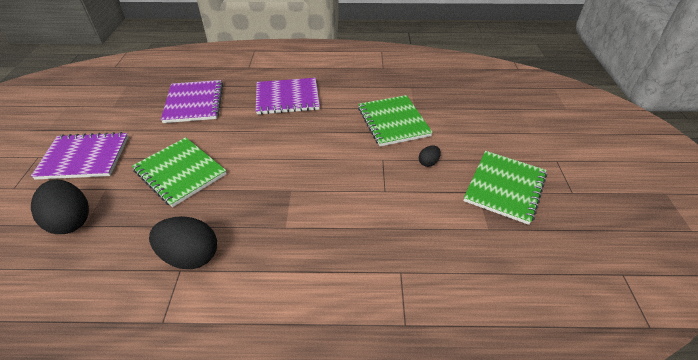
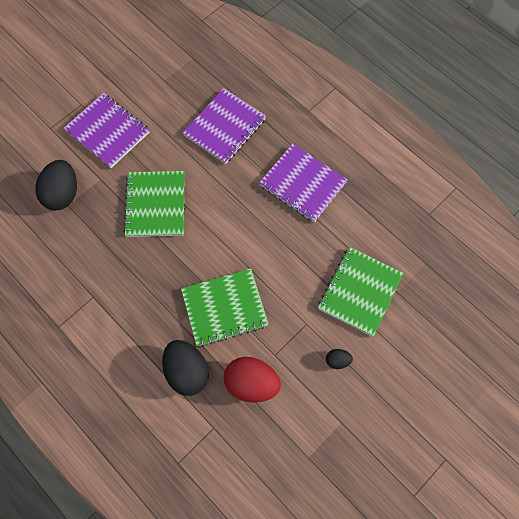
camera: 45 degrees right, 25 degrees up
black egg [149,216,217,269] -> black egg moved to [162,340,209,396]
green notebook [463,151,547,225] -> green notebook moved to [181,269,269,347]
none -> red egg [224,357,281,403]

